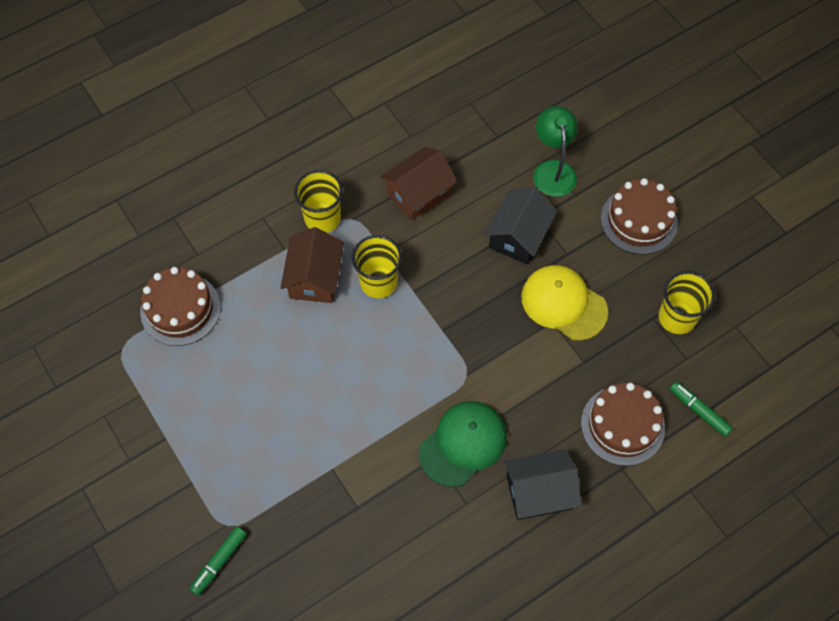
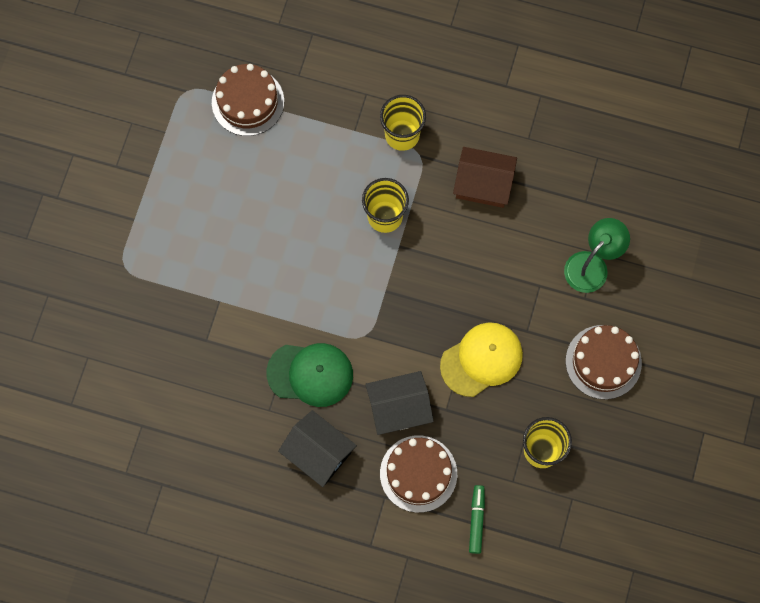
camera: 50 degrees right, 10 degrees up
green marker [190,526,247,595] -> none
brown house [281,227,344,303] -> none
black house [484,188,557,265] -> black house moved to [365,371,434,435]
yellow cap [521,265,608,341] -> yellow cap turned 60 degrees clockwise [440,322,523,397]

